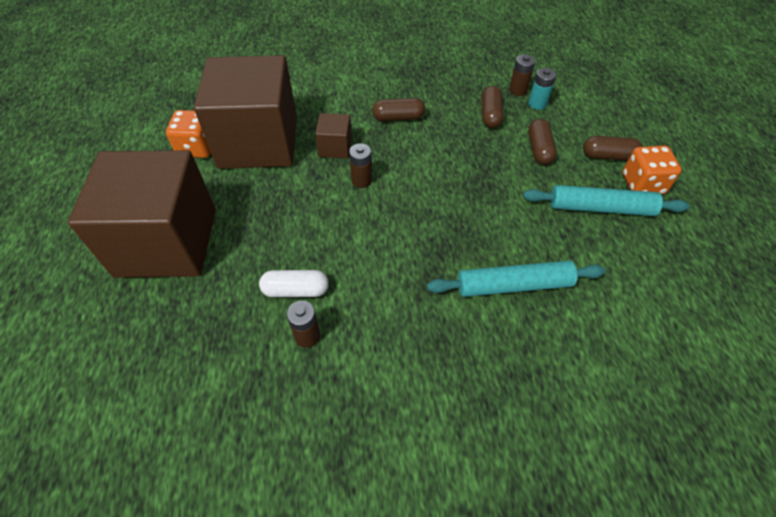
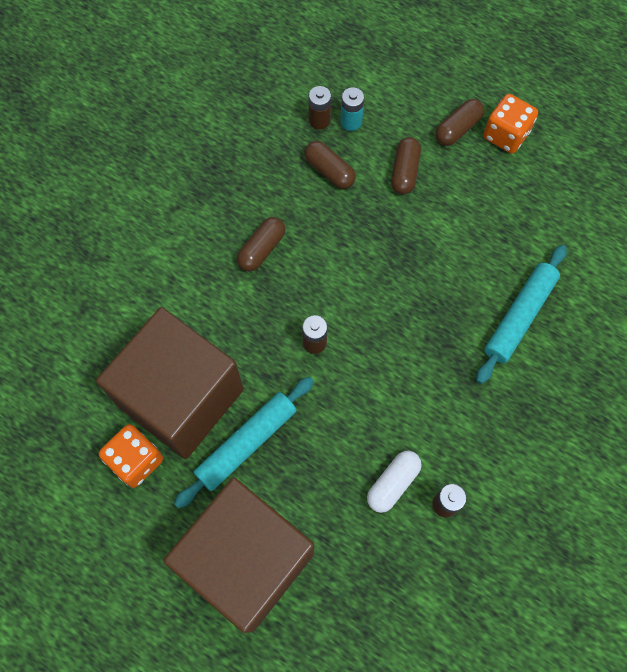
camera: 50 degrees left, 15 degrees up
brown cube [315,113,352,158] -> none
turquoise rolling pin [523,185,690,216] -> turquoise rolling pin moved to [174,377,314,509]
brown capsule [528,119,557,165] -> brown capsule turned 60 degrees clockwise [391,137,421,195]

